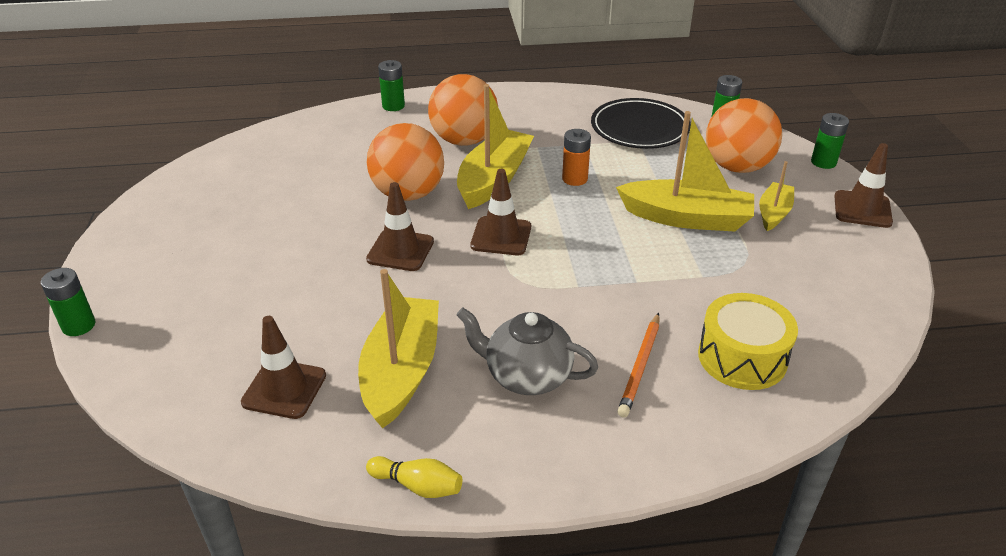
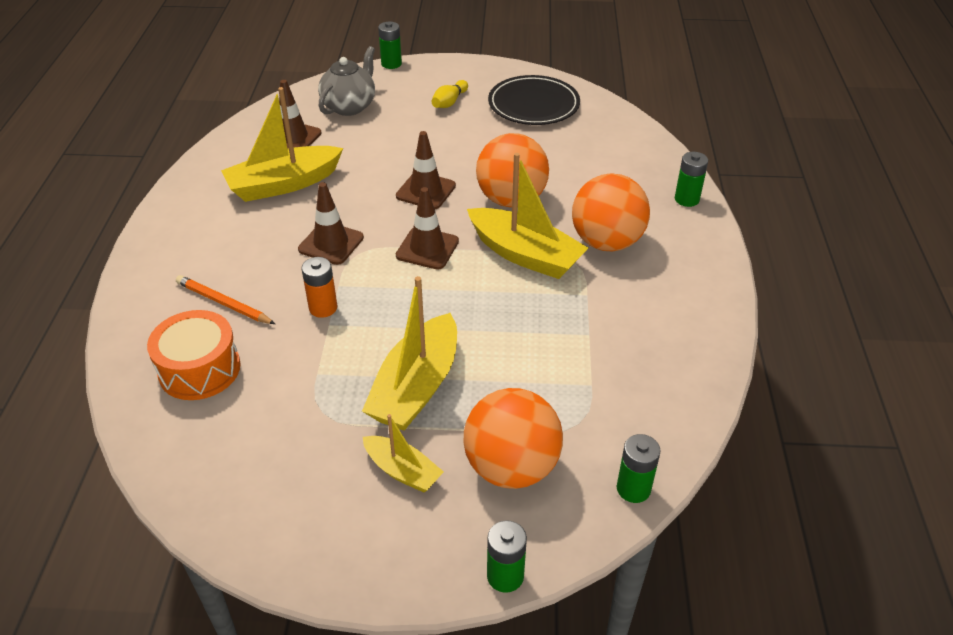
camera: 100 degrees right, 5 degrees up
yellow boat [358,269,439,428] -> yellow boat turned 135 degrees clockwise [221,87,343,202]
yellow bowling pin [366,456,462,498] -> yellow bowling pin moved to [432,80,468,108]
grey teapot [456,308,598,395] -> grey teapot moved to [318,46,375,116]
orange battery [562,129,591,186] -> orange battery moved to [301,257,337,318]
black plate [591,98,691,149] -> black plate moved to [488,75,580,125]
yellow drum [698,293,798,390] -> orange drum [147,310,241,400]
brown traffic cone [834,143,893,228] -> brown traffic cone moved to [298,182,364,265]

